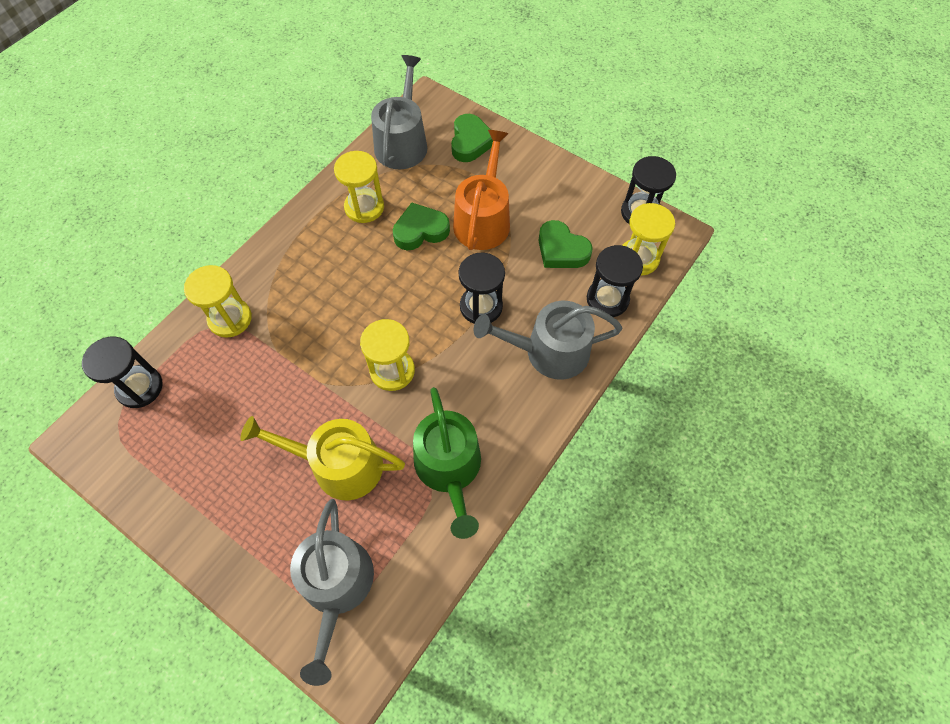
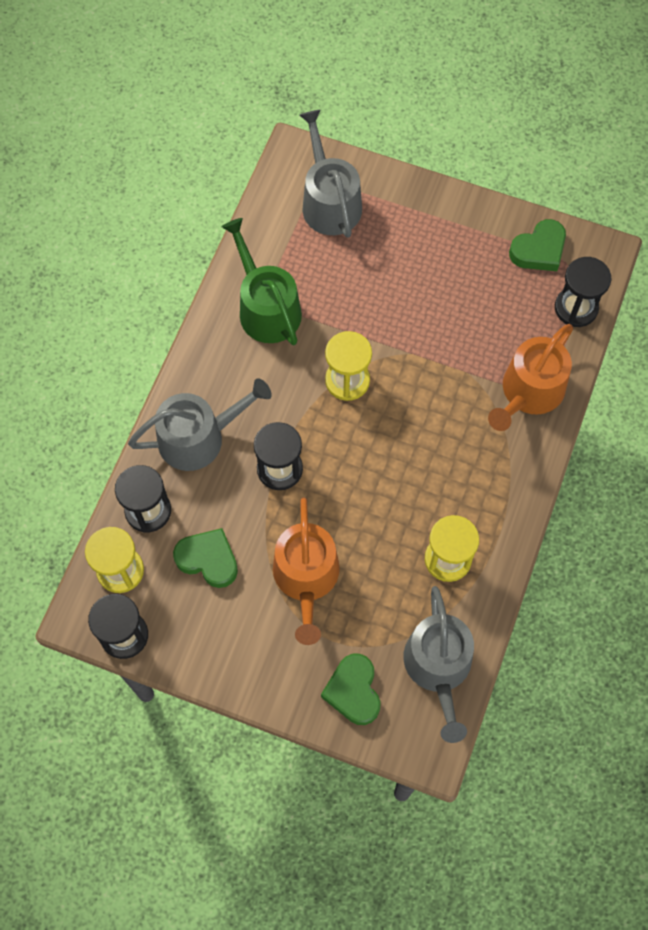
camera: 165 degrees right, 5 degrees up
yellow hourglass [184,265,252,338] -> orange watering can [488,324,573,431]
yellow watering can [240,416,405,501] -> none
green heart [393,202,450,250] -> green heart moved to [509,219,566,271]

